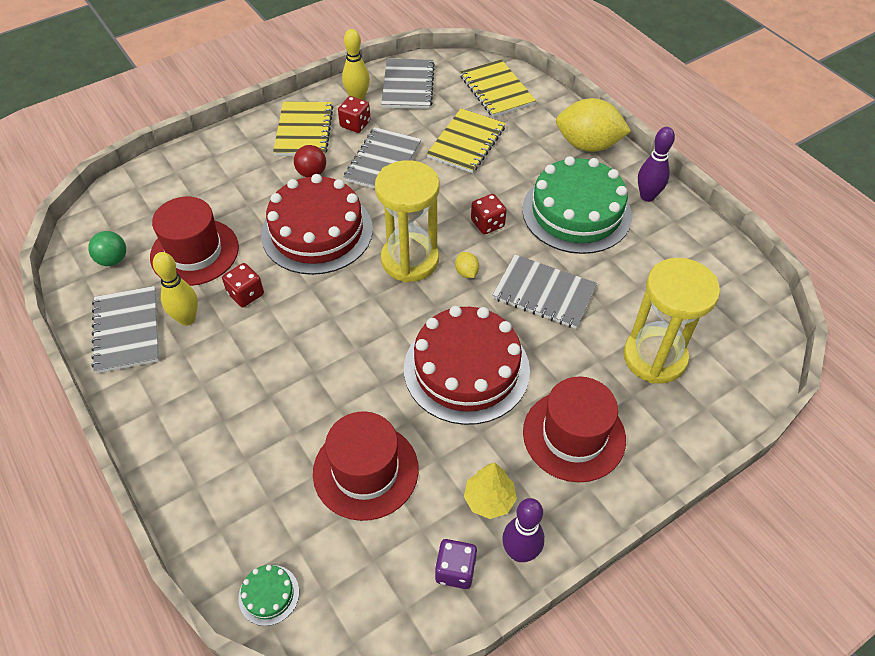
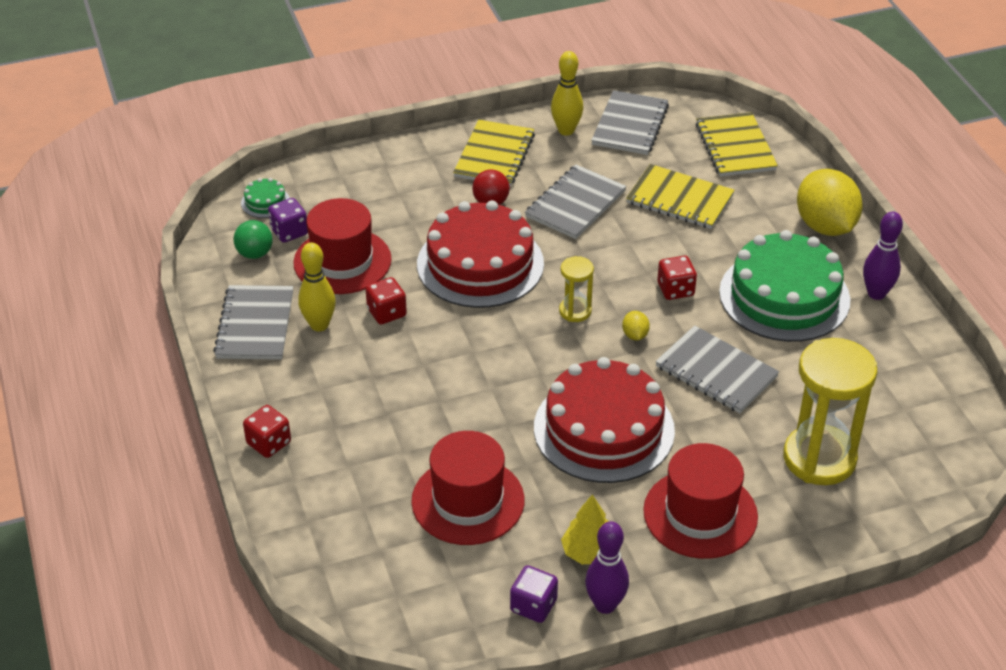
camera: 15 degrees right, 10 degrees down
green cake [238,565,299,626] -> green cake moved to [241,178,290,218]
red dice [338,96,371,133] -> red dice moved to [243,405,291,458]
yellow hourglass [375,160,439,282] -> yellow hourglass [559,256,594,322], size x0.49
yellow notebook [427,108,506,173] -> yellow notebook turned 75 degrees clockwise [626,164,735,229]
yellow lemon [556,98,631,152] -> yellow lemon turned 45 degrees clockwise [797,169,863,236]
none -> purple dice [268,198,308,243]

